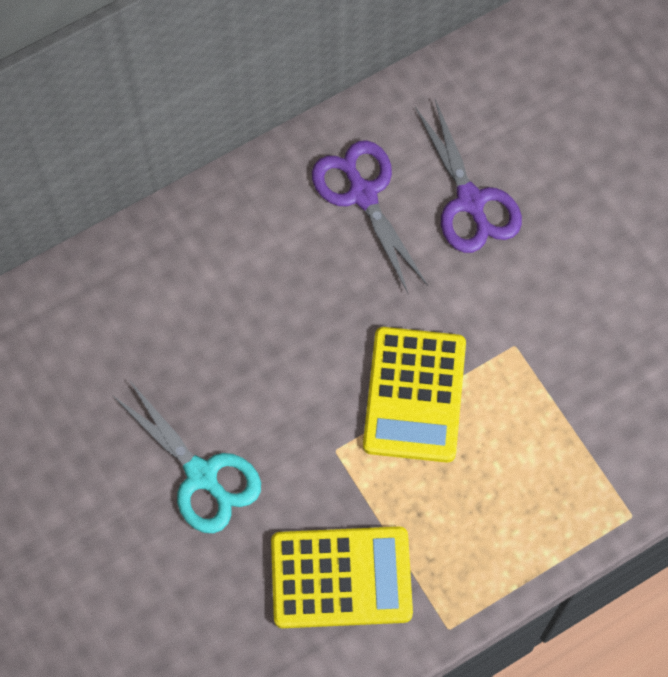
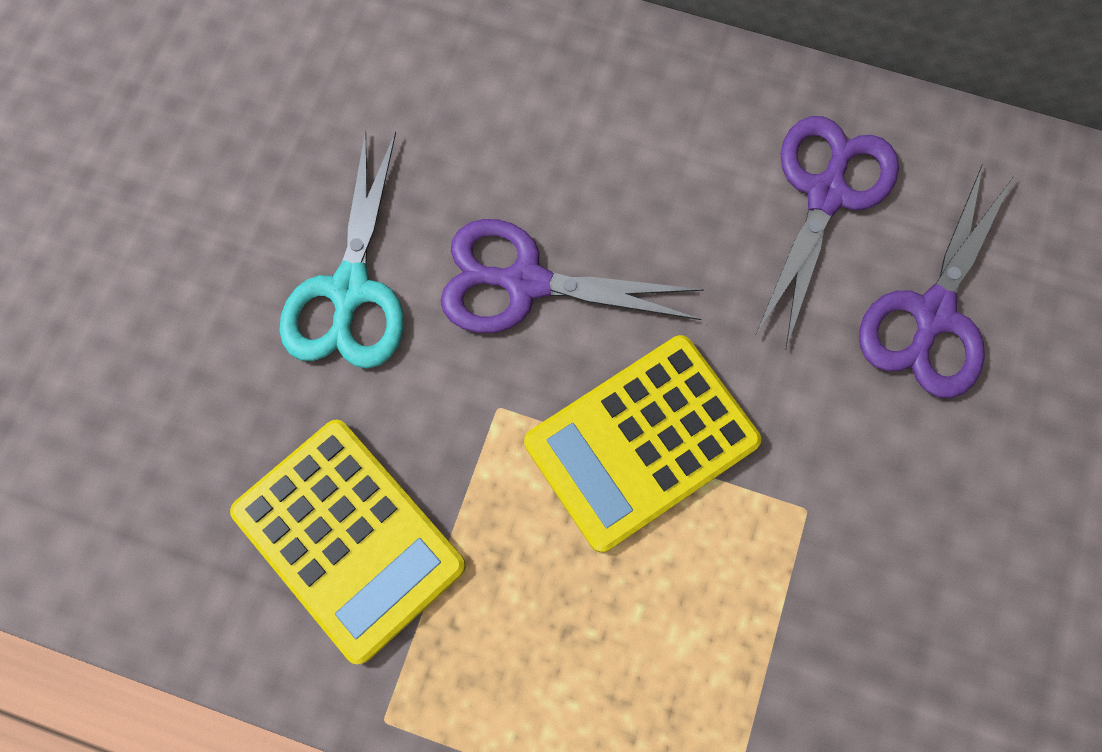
camera: 50 degrees right, 5 degrees up
none -> purple scissors [441,219,704,333]

